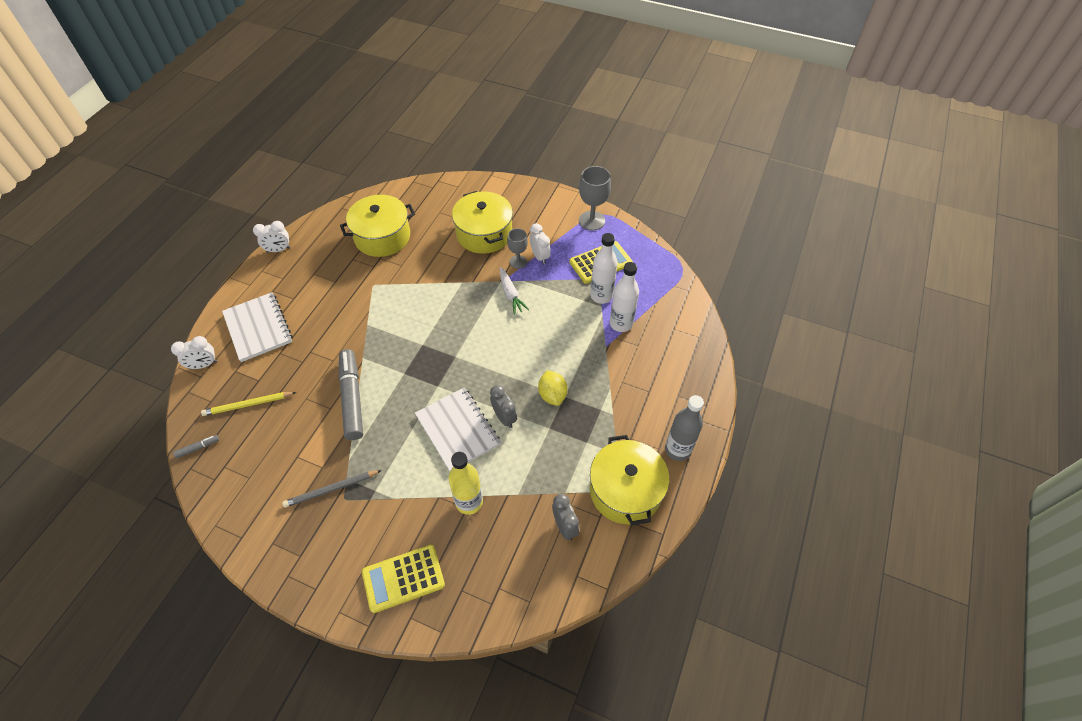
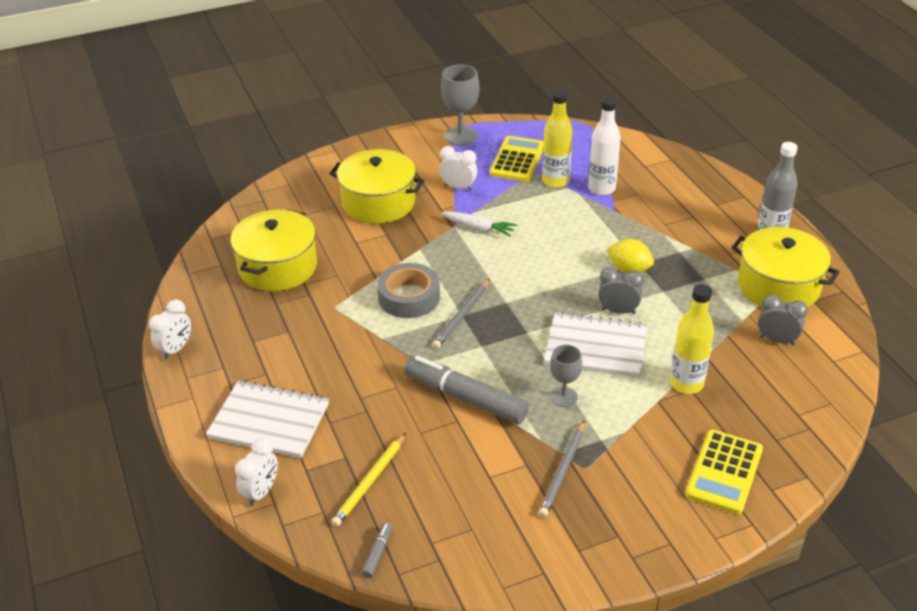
camera: 45 degrees left, 15 degrees down
grey goblet [507,228,528,269] -> grey goblet moved to [550,345,582,407]
white bottle [590,233,618,304] -> yellow bottle [542,90,573,188]
none -> grey tape [377,263,440,318]
none -> grey pencil [432,279,490,349]

